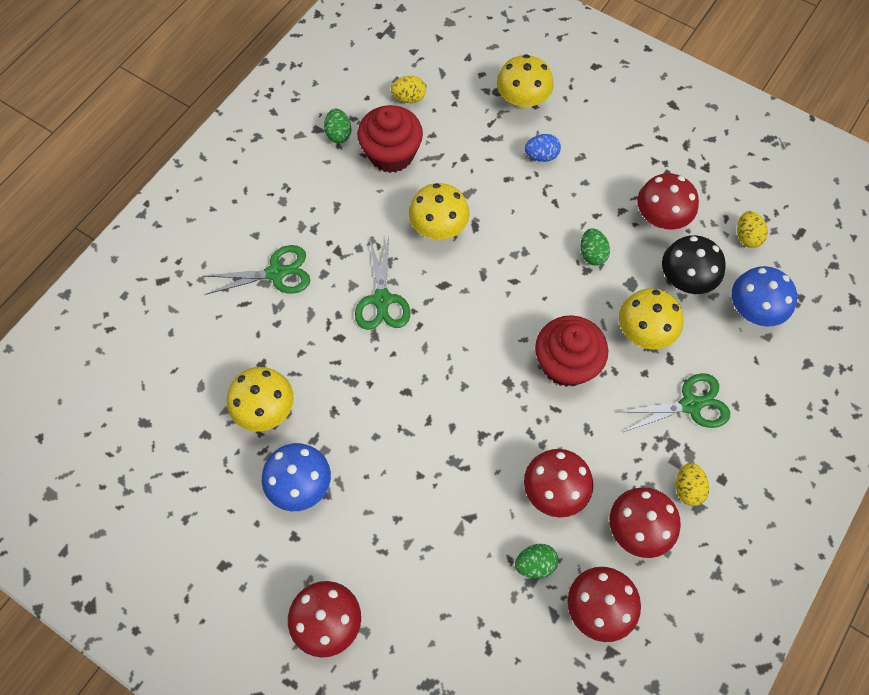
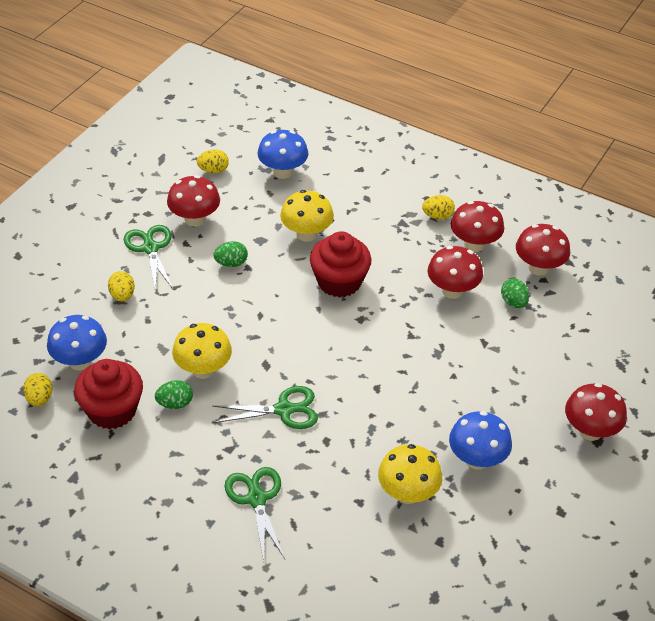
camera: 95 degrees left, 20 degrees down
green egg [324,109,352,143] -> green egg moved to [155,380,193,409]
yellow mushroom [497,54,554,110] -> none
blue egg [524,134,561,162] -> yellow egg [108,271,135,301]
green scissors [617,373,730,432] -> green scissors moved to [123,225,174,293]
black mushroom [662,235,726,294] -> none
none -> blue mushroom [47,315,107,370]

